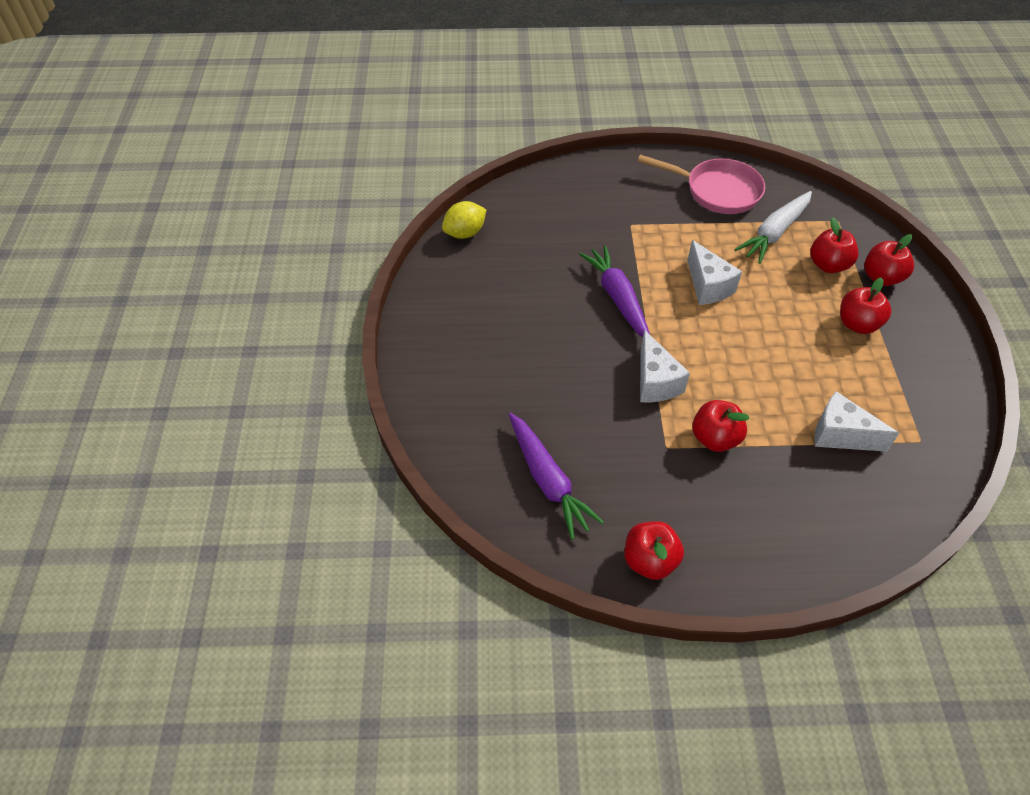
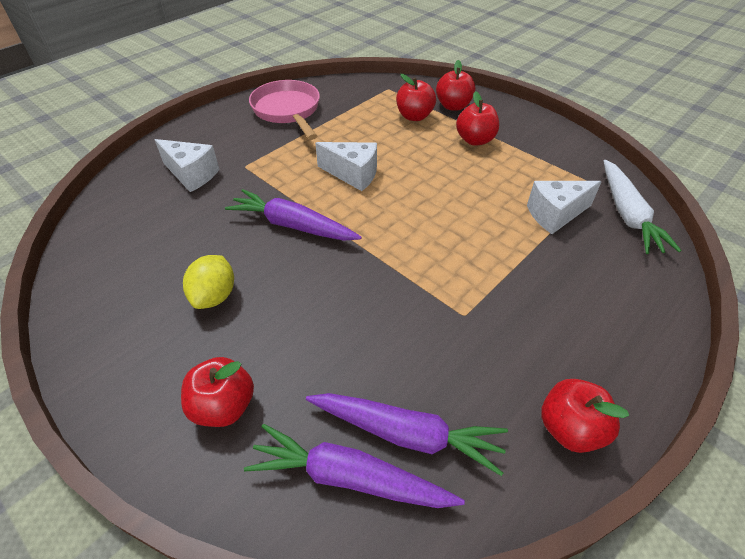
camera: 45 degrees left, 5 degrees down
yellow lemon [442,201,486,239] -> yellow lemon moved to [183,255,234,309]
pink pan [637,155,765,214] -> pink pan turned 90 degrees counterclockwise [249,80,320,140]
white cheese [640,330,690,402] -> white cheese moved to [155,139,219,192]
red apple [692,400,750,452] -> red apple moved to [181,357,254,427]
white carrot [734,191,812,264] -> white carrot moved to [603,160,682,254]
none -> purple carrot [244,424,465,508]

